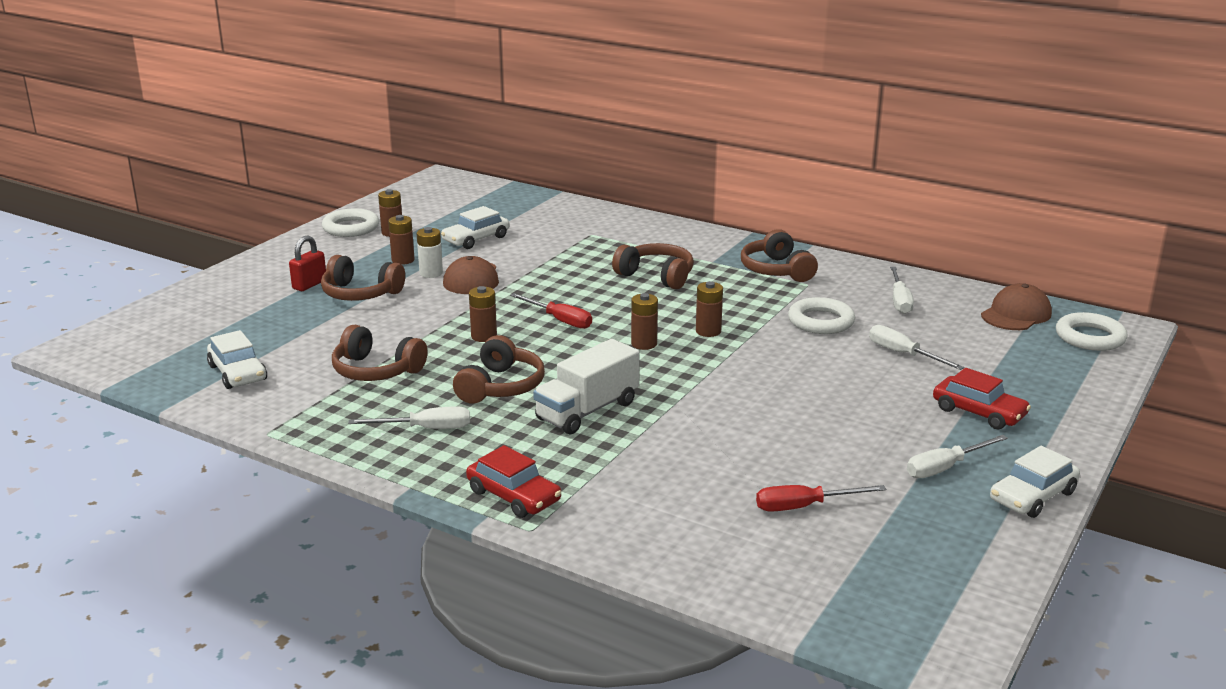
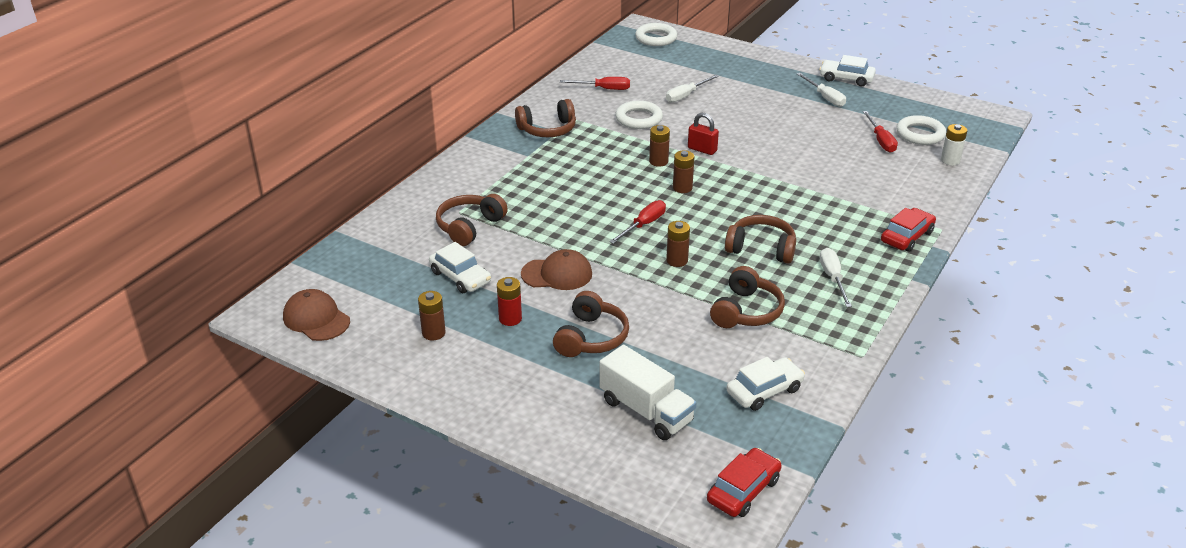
camera: 90 degrees left, 10 degrees up
red padlock [289,235,326,291] -> red padlock moved to [688,113,719,155]
white ring [322,208,379,237] -> white ring moved to [896,115,946,145]
brown battery [388,215,415,265] -> red battery [497,277,522,326]
white battery [417,227,443,278] -> white battery moved to [941,124,967,166]
white truck [533,339,640,434] -> white truck moved to [599,345,696,440]
brown headphones [612,243,694,289] -> brown headphones moved to [436,194,508,246]
white screwdriver [890,267,914,314] -> red screwdriver [560,77,630,90]
red car [933,368,1031,430] -> red car moved to [707,448,782,517]
brown cap [981,283,1052,330] -> brown cap moved to [283,289,350,341]
white car [990,446,1080,518] -> white car turned 150 degrees clockwise [819,55,876,87]

